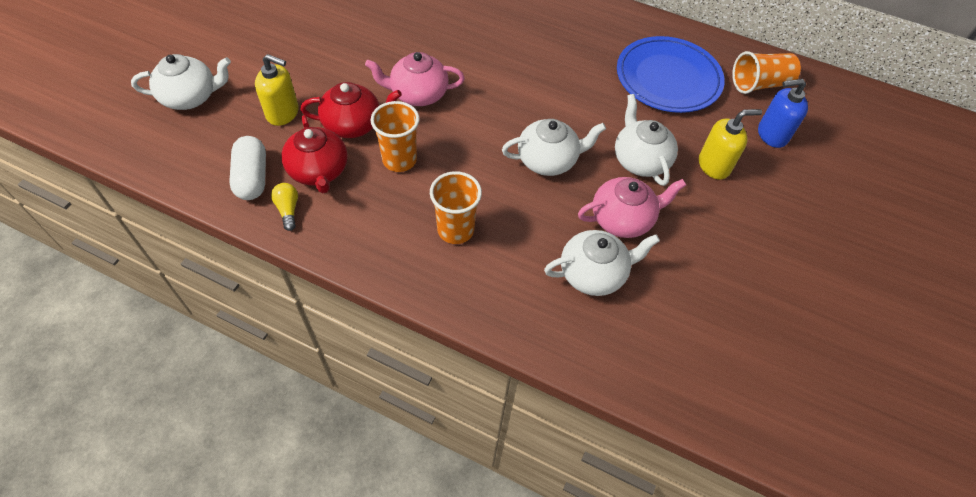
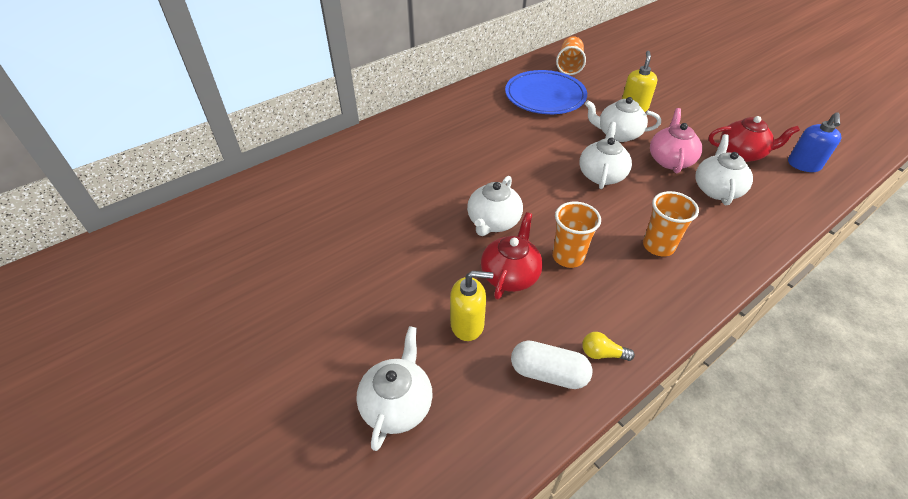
camera: 60 degrees left, 10 degrees down
yellow soap dispenser [255,54,299,126] -> yellow soap dispenser turned 45 degrees clockwise [450,271,493,341]
red teapot [281,115,348,193] -> red teapot moved to [709,116,800,162]
pink teapot [365,52,465,106] -> white teapot [467,176,523,236]
blue soap dispenser [758,78,808,148] -> blue soap dispenser moved to [788,112,841,172]

